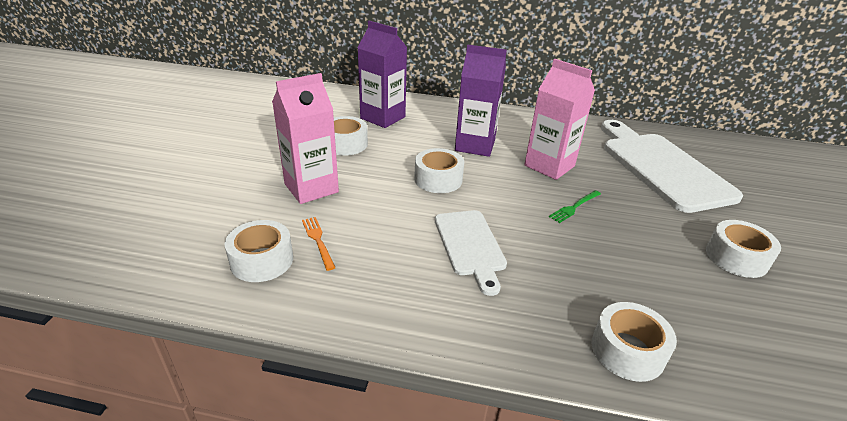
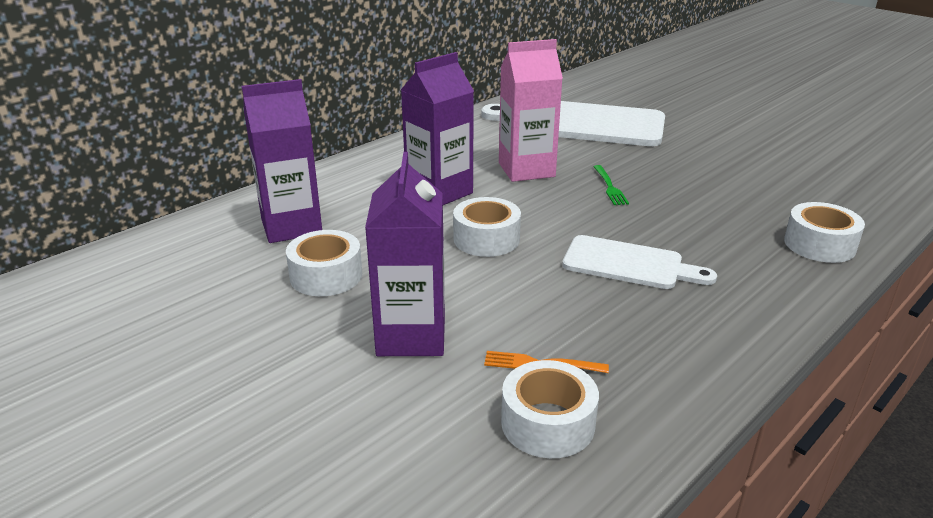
camera: 55 degrees left, 5 degrees down
pink carton [272,73,339,204] -> purple carton [365,152,445,356]
white tape [706,220,781,278] -> none

